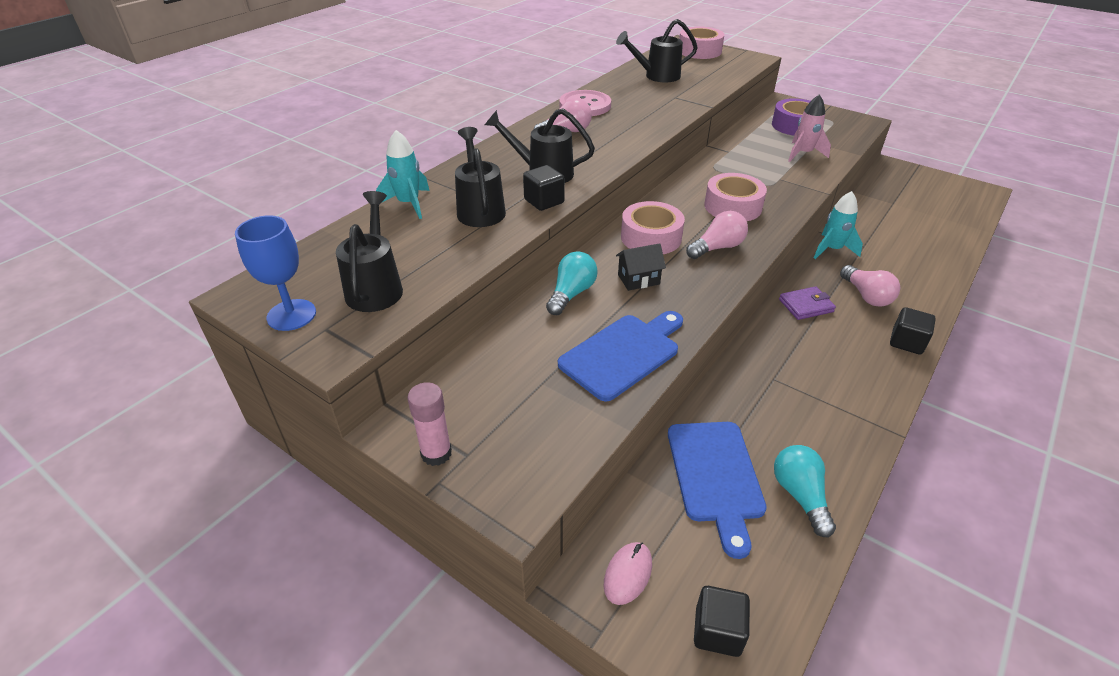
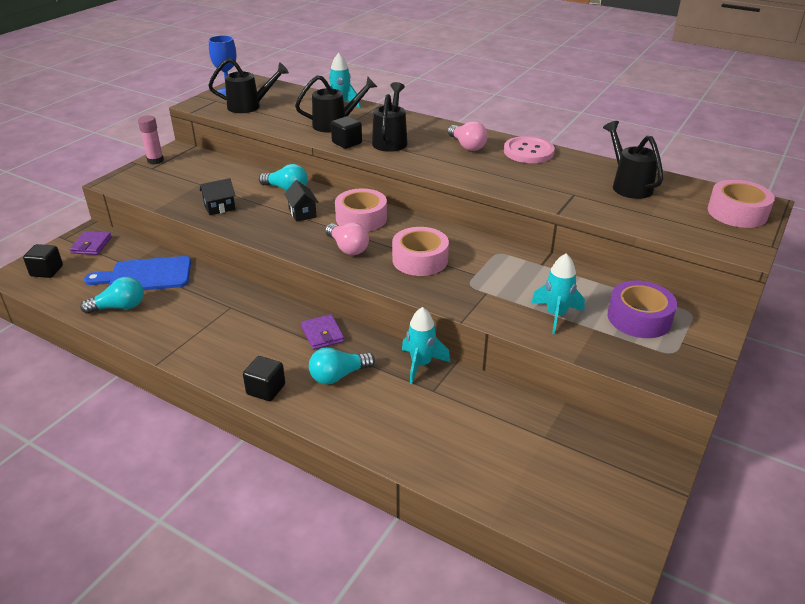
camera: 85 degrees right, 5 degrees down
blue cutting board [558,311,683,401] -> black house [200,178,236,215]
pink mouse [604,542,652,605] -> purple wallet [70,231,112,255]
pink rocket [788,94,831,162] -> turquoise rocket [531,253,585,334]
pink light bulb [840,265,900,307] -> turquoise light bulb [309,347,375,385]

